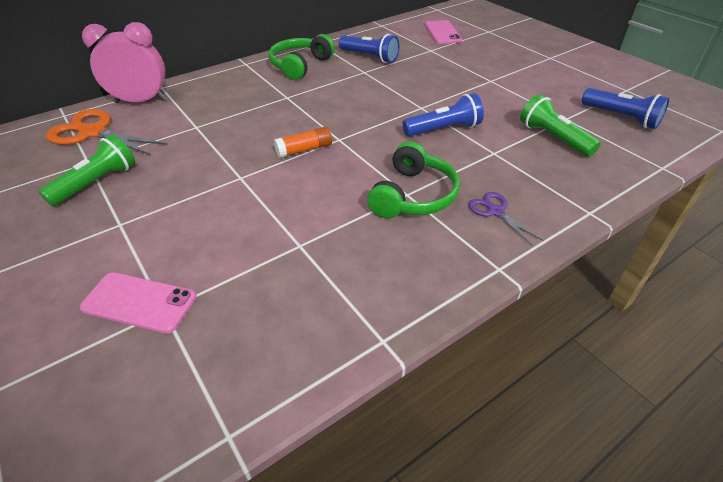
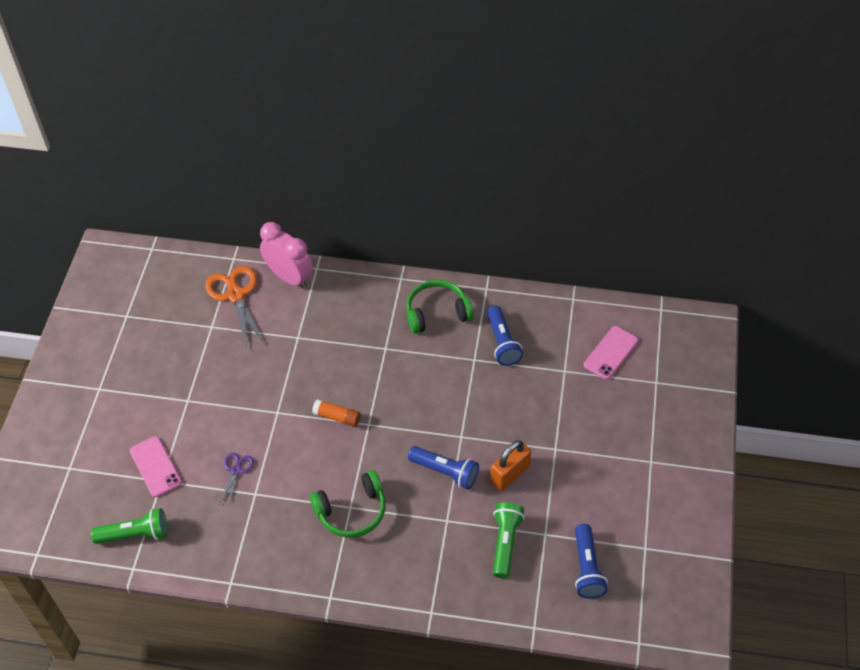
camera: 45 degrees right, 10 degrees up
green flashlight [38,134,135,206] -> green flashlight moved to [91,508,167,544]
purple scissors [469,192,543,246] -> purple scissors moved to [219,453,254,506]
none -> orange padlock [490,440,531,491]

